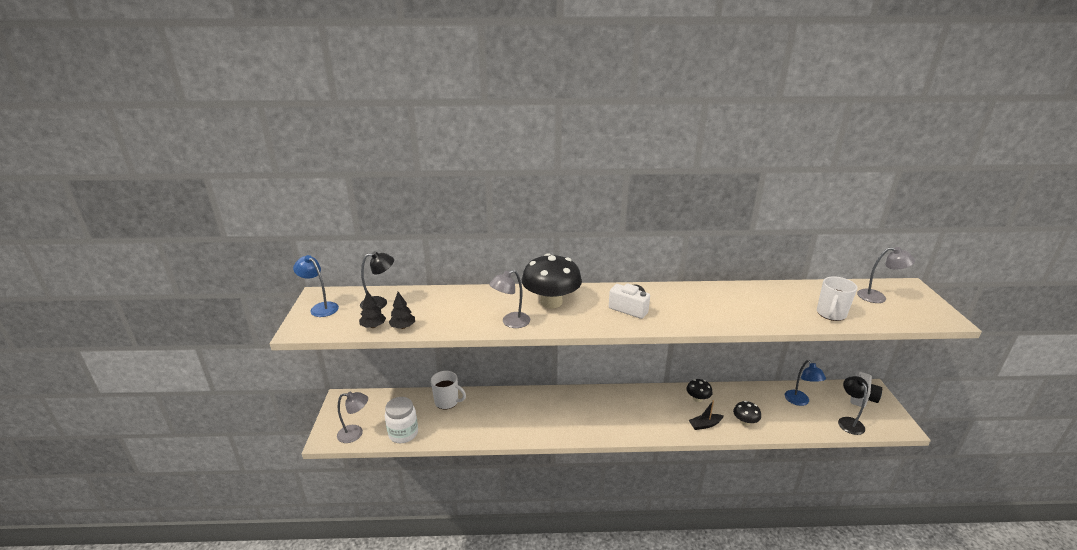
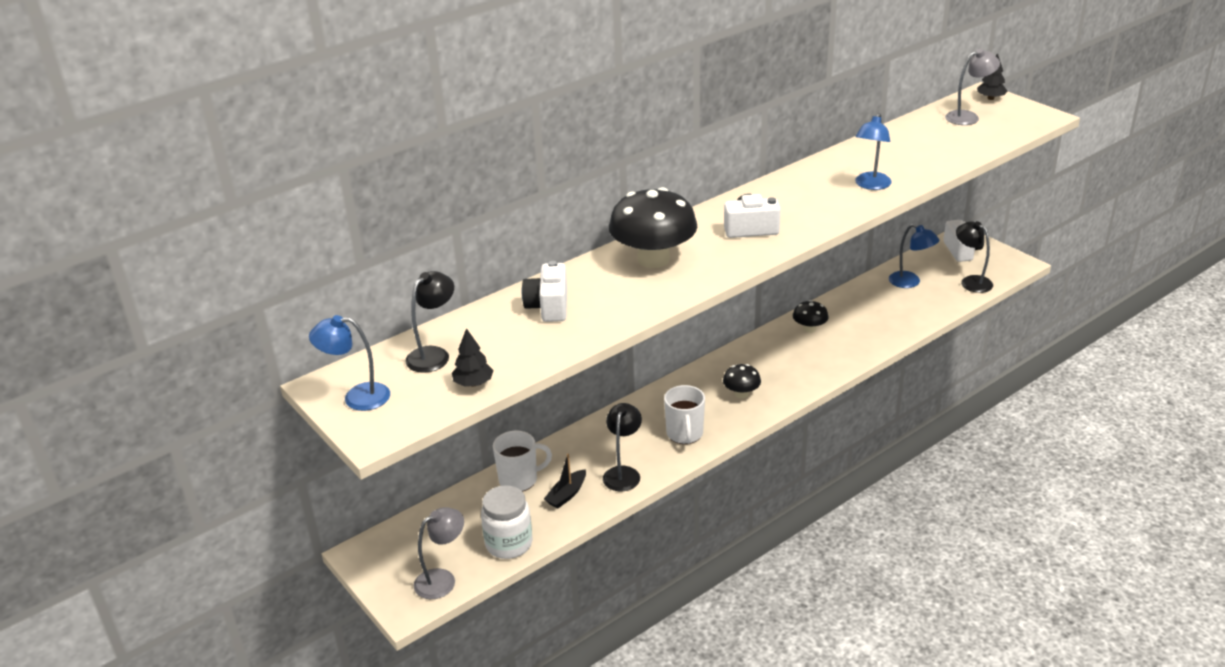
camera: 35 degrees left, 5 degrees up
black tree [389,292,415,329] -> black tree moved to [977,53,1008,100]
grey lamp [489,270,530,328] -> none
black boat [689,400,724,430] -> black boat moved to [544,454,586,508]
black mushroom [733,401,761,426] -> black mushroom moved to [723,364,761,398]
white mug [817,277,857,321] -> white mug moved to [664,385,705,444]
none -> white camera [522,261,567,322]
none -> black lamp [603,403,642,491]
none -> blue lamp [855,113,892,190]

